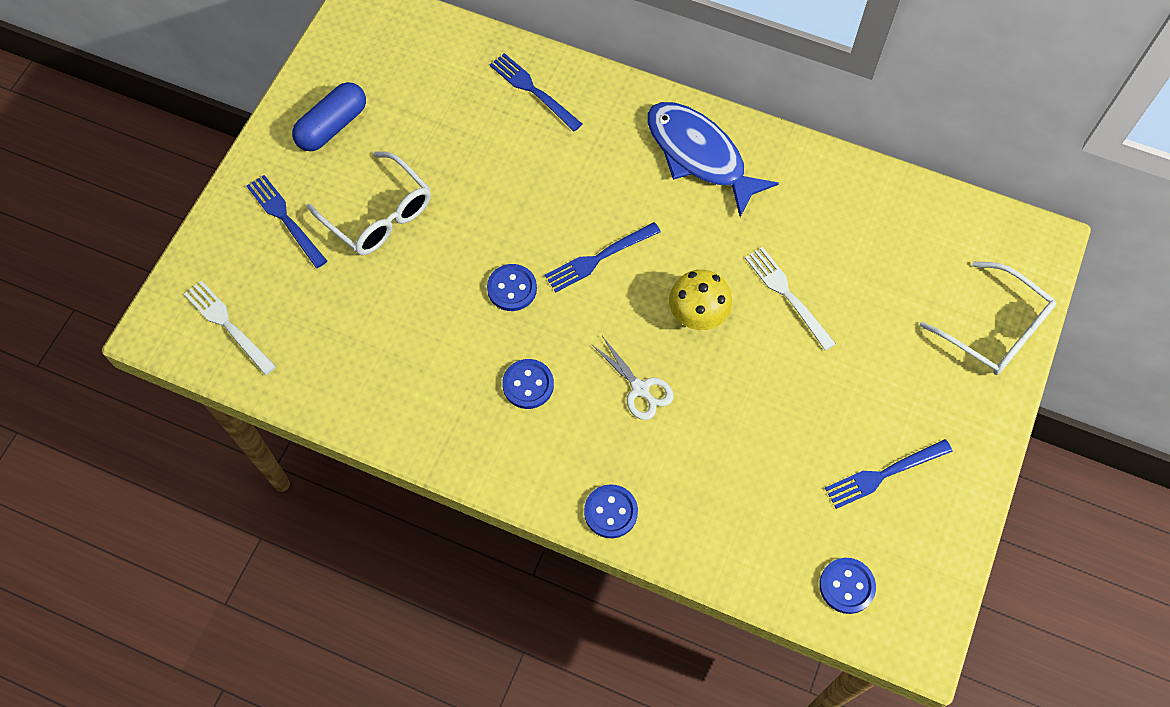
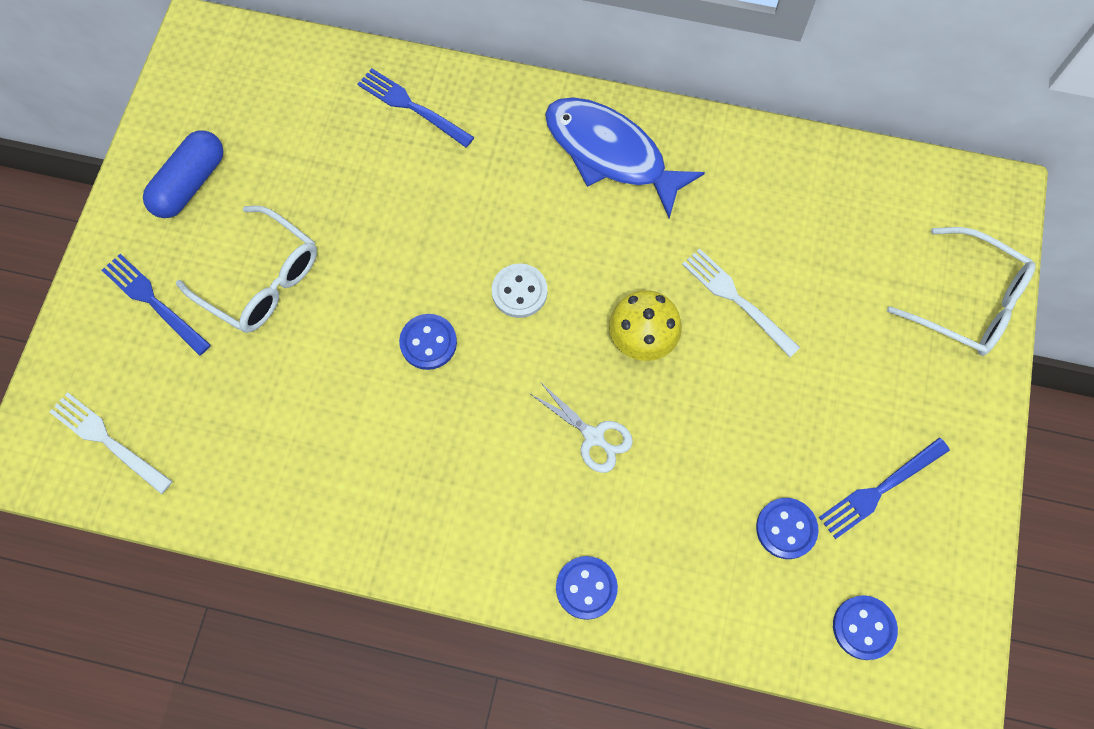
camera: 10 degrees left, 5 degrees up
blue button [502,359,554,409] -> blue button moved to [756,498,819,559]
blue fork [545,222,661,292] -> white button [492,263,548,318]

